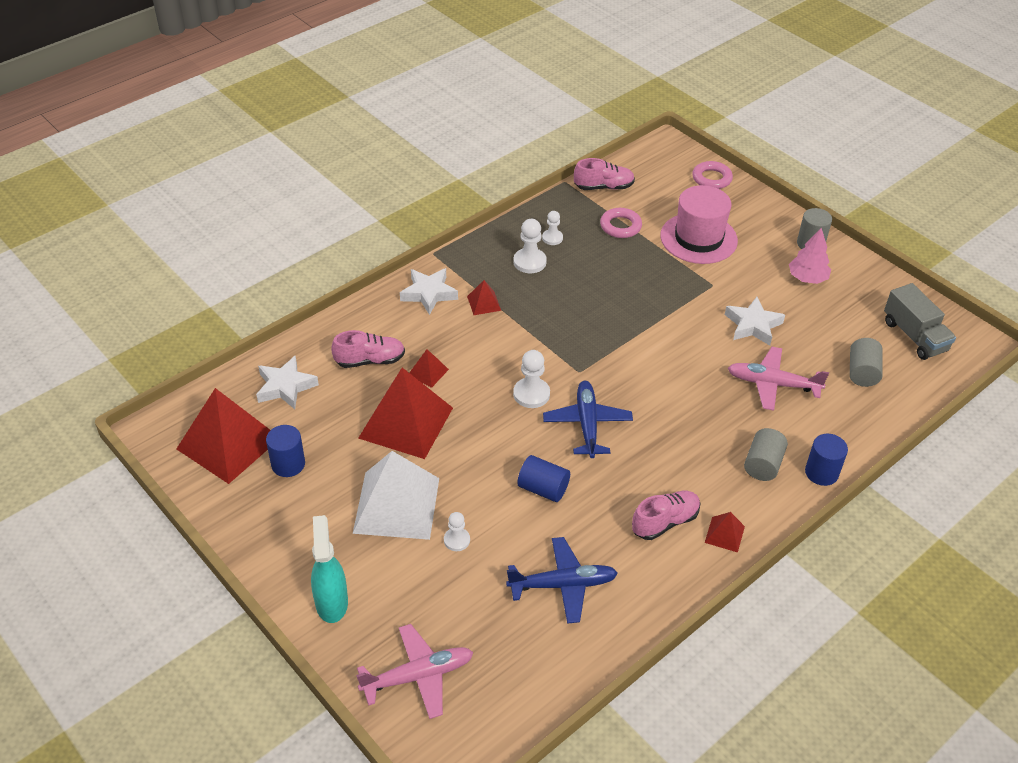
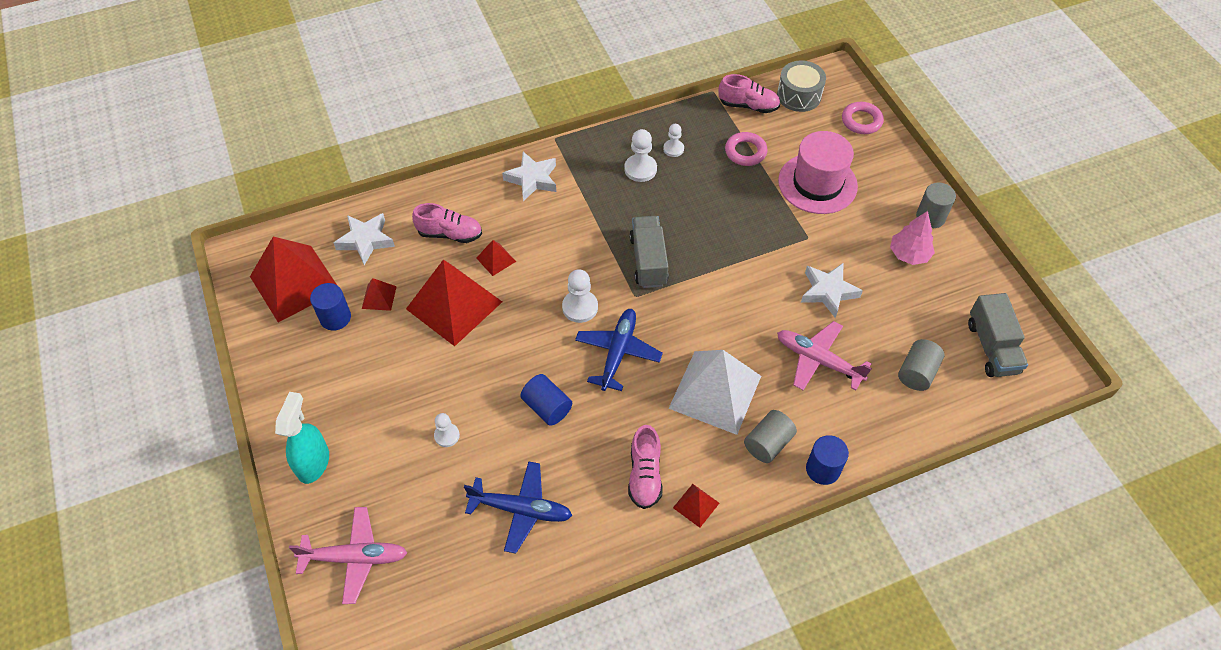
camera: 20 degrees right, 10 degrees up
white pyramid [353,451,439,540] -> white pyramid moved to [668,350,761,435]
red pyramid [467,280,501,315] -> red pyramid moved to [362,278,397,311]
pink shoe [632,491,700,540] -> pink shoe turned 105 degrees clockwise [628,425,663,509]
none -> grey truck [629,216,669,288]
none -> grey drum [777,61,826,112]

